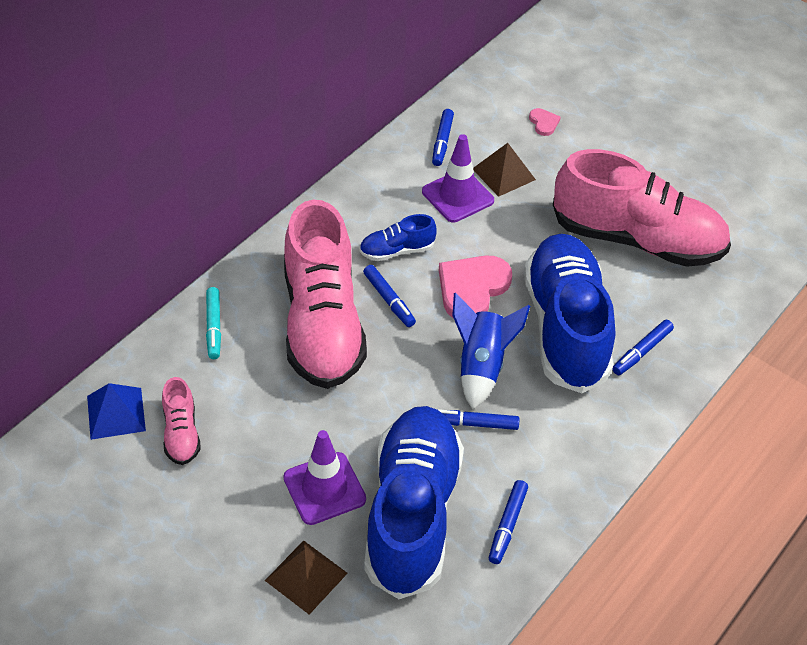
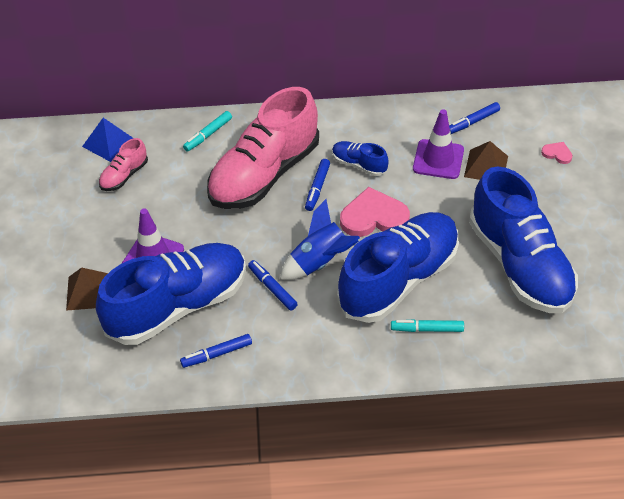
camera: 50 degrees right, 0 degrees up
pink heart [529,108,561,136] -> pink heart turned 90 degrees counterclockwise [541,142,572,164]
pink shoe [553,149,731,267] -> blue shoe [469,167,578,313]
blue marker [612,320,674,375] -> turquoise marker [391,319,464,332]

